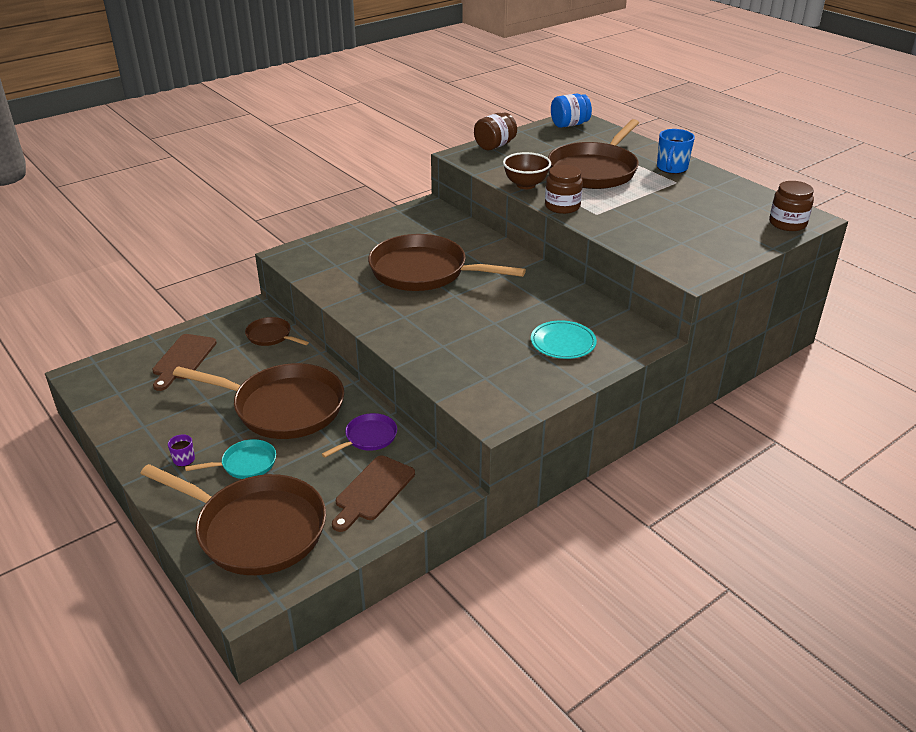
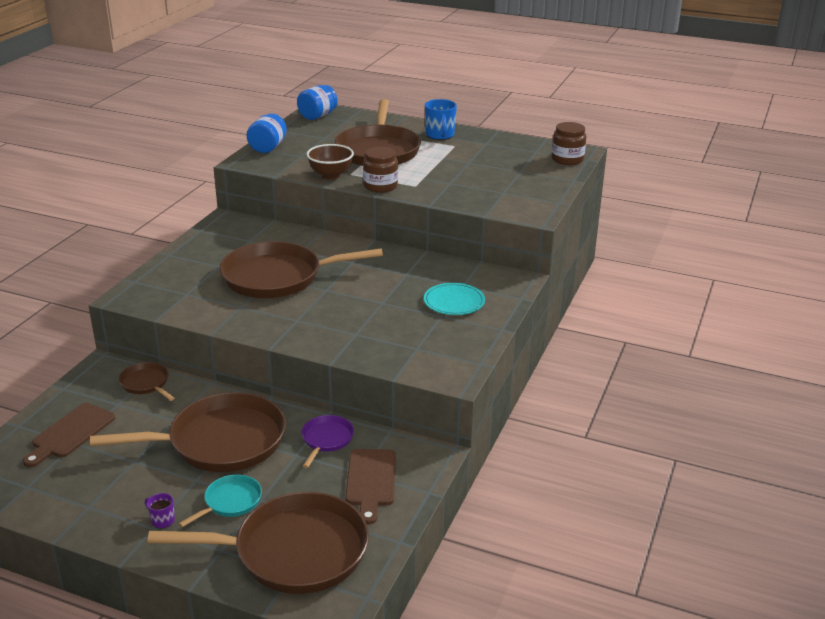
camera: 30 degrees left, 5 degrees down
brown cutting board [152,334,217,391] -> brown cutting board turned 45 degrees clockwise [23,403,115,467]
brown pan [245,317,309,346] -> brown pan turned 45 degrees clockwise [119,362,175,401]
brown jar [474,113,517,150] -> blue jar [247,114,287,153]

